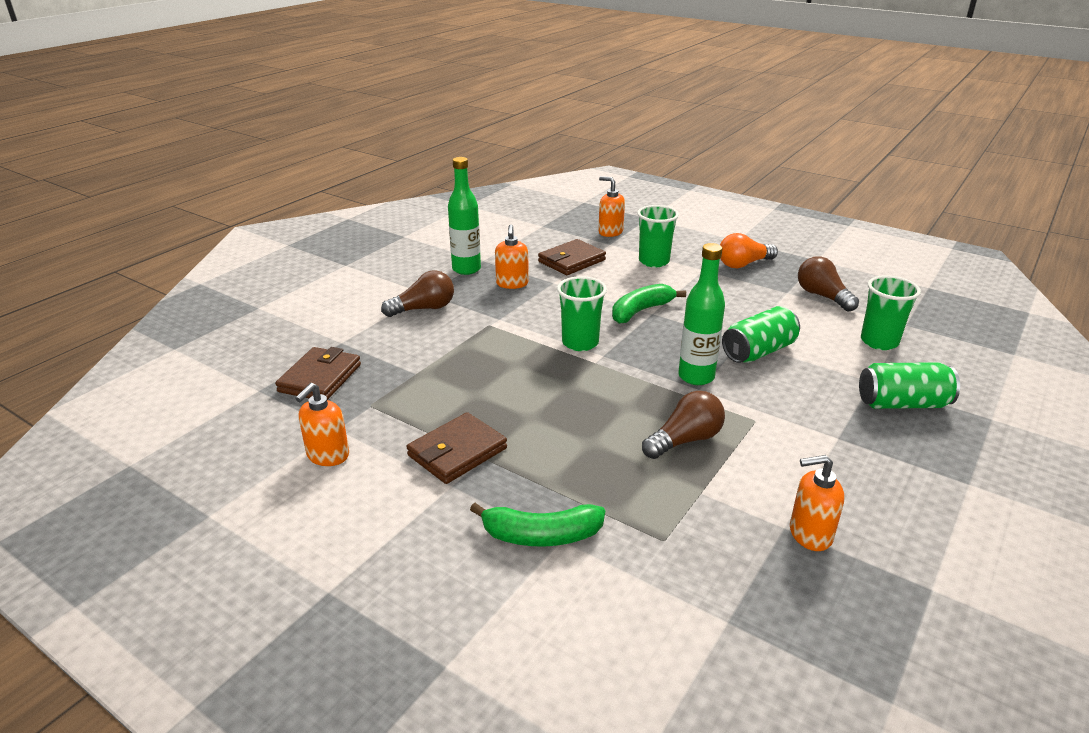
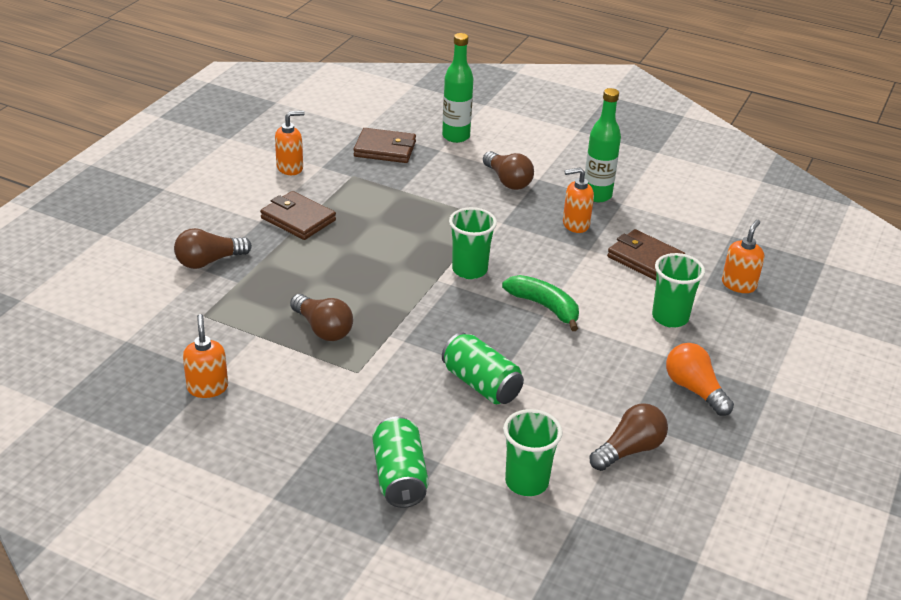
camera: 80 degrees right, 5 degrees up
orange soap dispenser [295,383,349,466] -> orange soap dispenser turned 135 degrees clockwise [275,111,305,175]
green banana [470,503,605,547] -> brown light bulb [174,228,252,269]
green bottle [678,243,725,385] -> green bottle moved to [442,33,473,143]

